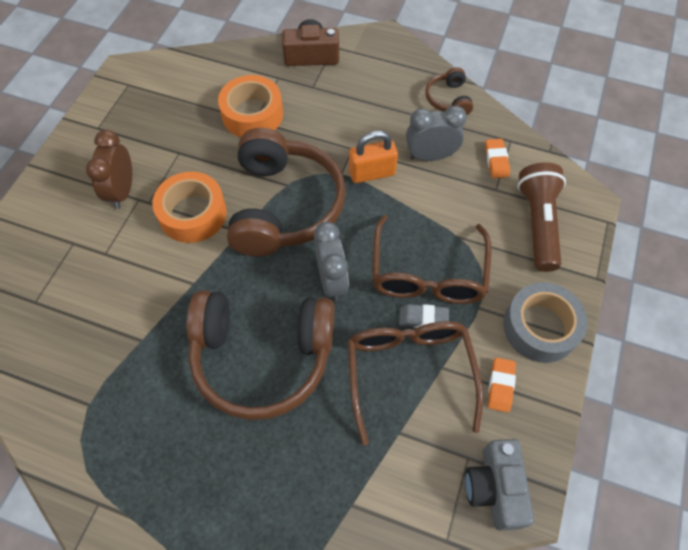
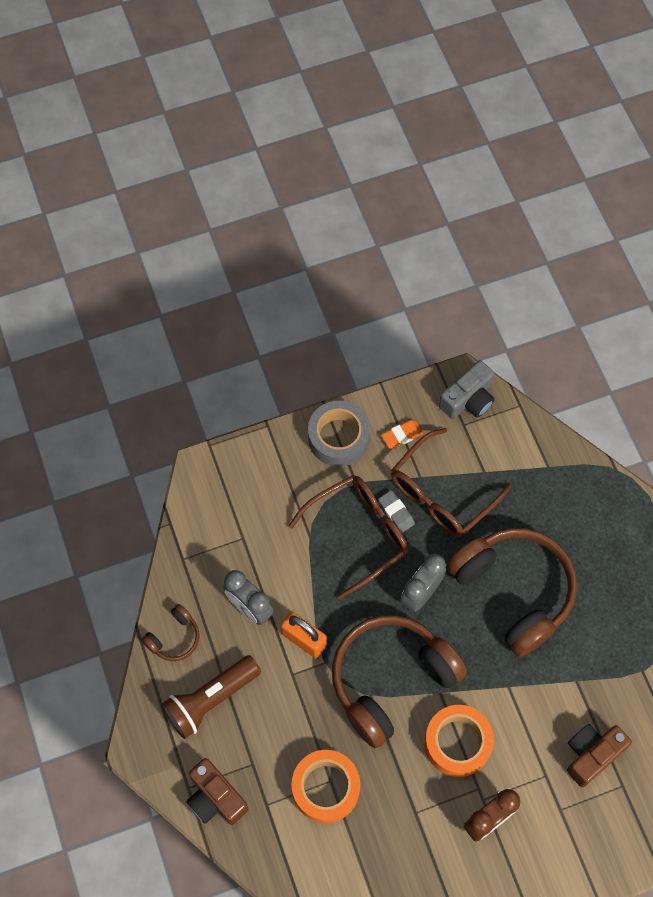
camera: 130 degrees left, 5 degrees up
orange eraser [485,139,510,178] -> none
brown flashlight [517,162,566,272] -> brown flashlight moved to [161,655,261,739]
none -> brown camera [567,724,632,787]

